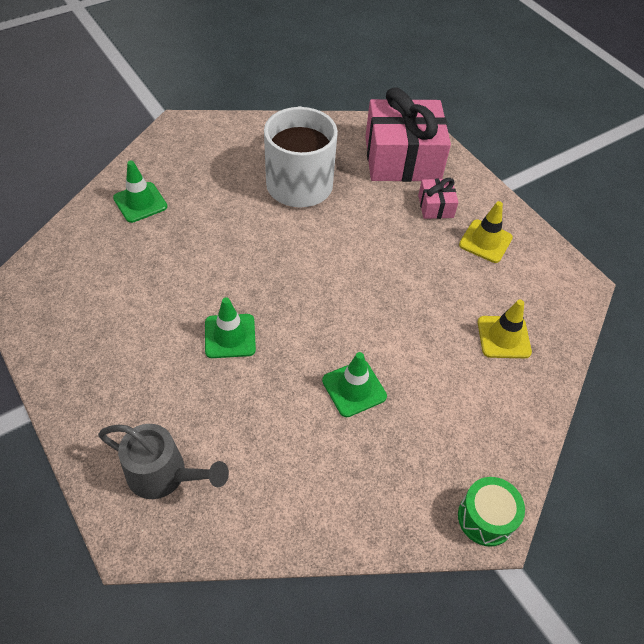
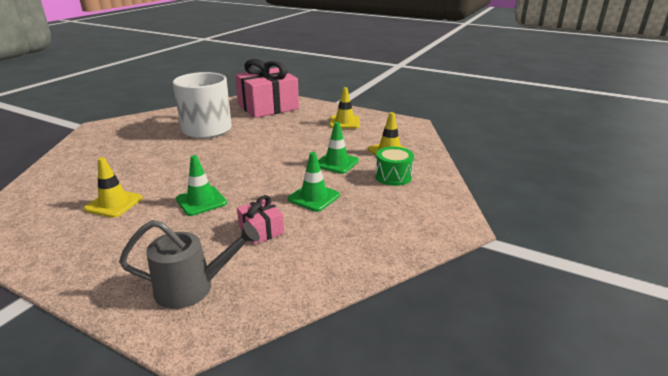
camera: 25 degrees left, 25 degrees down
green traffic cone [113,161,168,223] -> green traffic cone moved to [318,122,359,174]
pink gift [418,178,459,219] -> pink gift moved to [237,195,284,244]
green drum [458,477,525,547] -> green drum moved to [375,147,414,186]
none -> yellow traffic cone [84,157,143,218]

